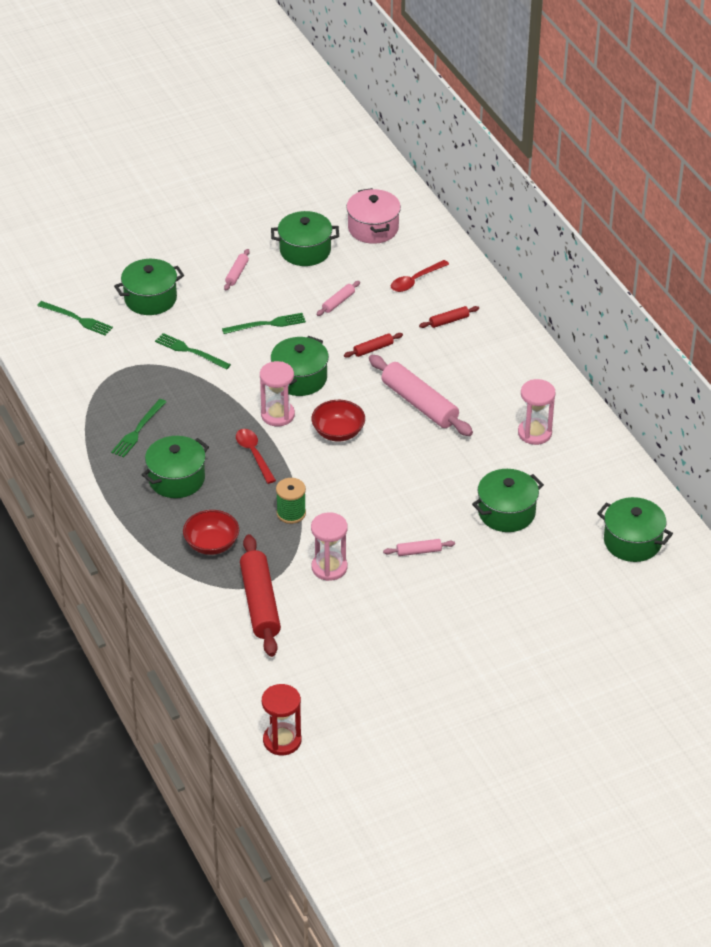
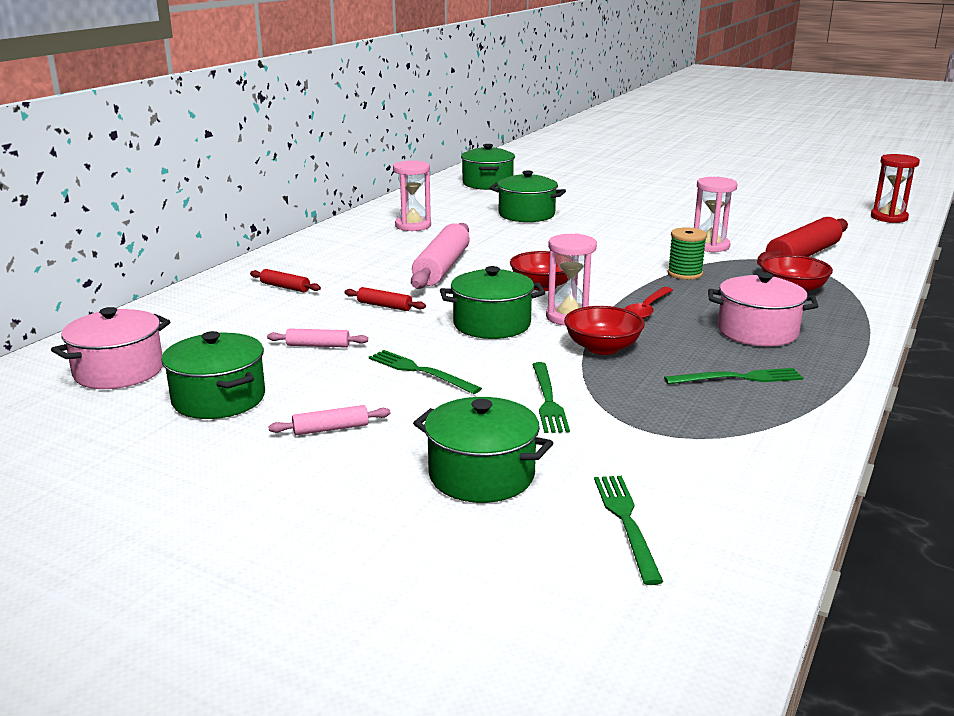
camera: 125 degrees left, 20 degrees down
green pot [142,436,209,498] -> pink pot [708,272,818,346]
pink rolling pin [383,539,455,556] -> none
red spoon [391,260,449,292] -> none
none -> red bowl [564,306,645,355]

